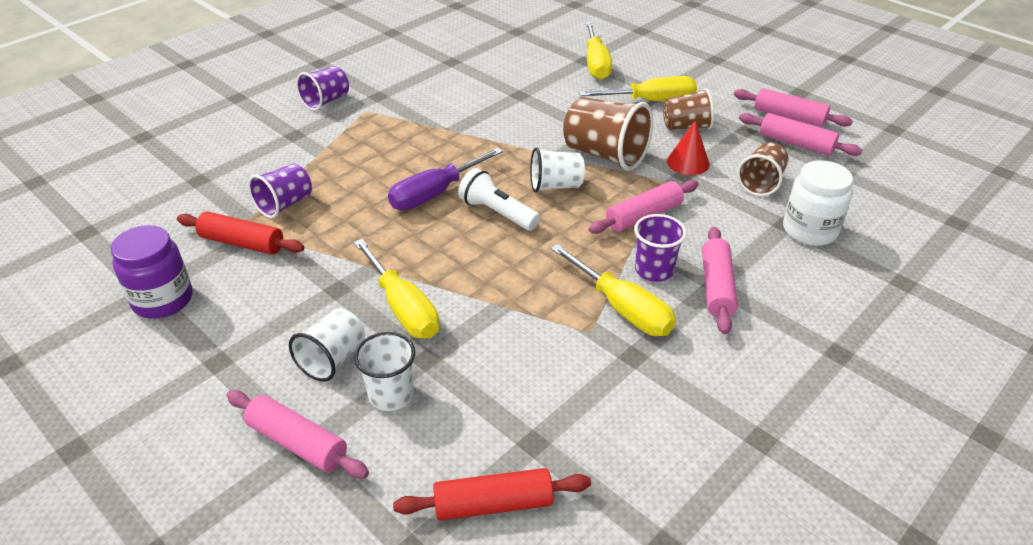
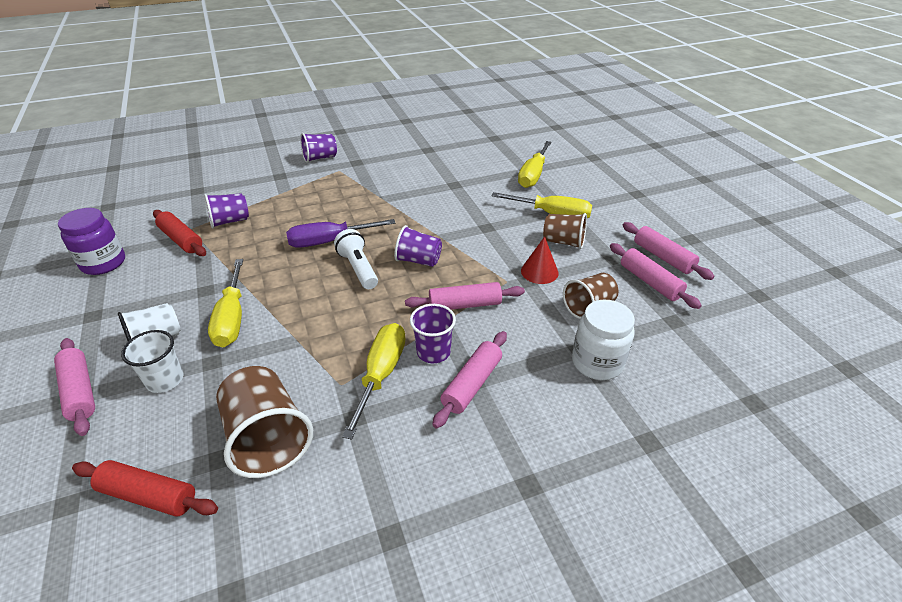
camera: 25 degrees right, 0 degrees up
white cup [530,147,585,193] -> purple cup [394,225,442,267]
yellow screwdriver [551,244,676,336] -> yellow screwdriver turned 150 degrees counterclockwise [342,323,406,440]
brown cup [563,97,653,171] -> brown cup moved to [216,366,313,478]

